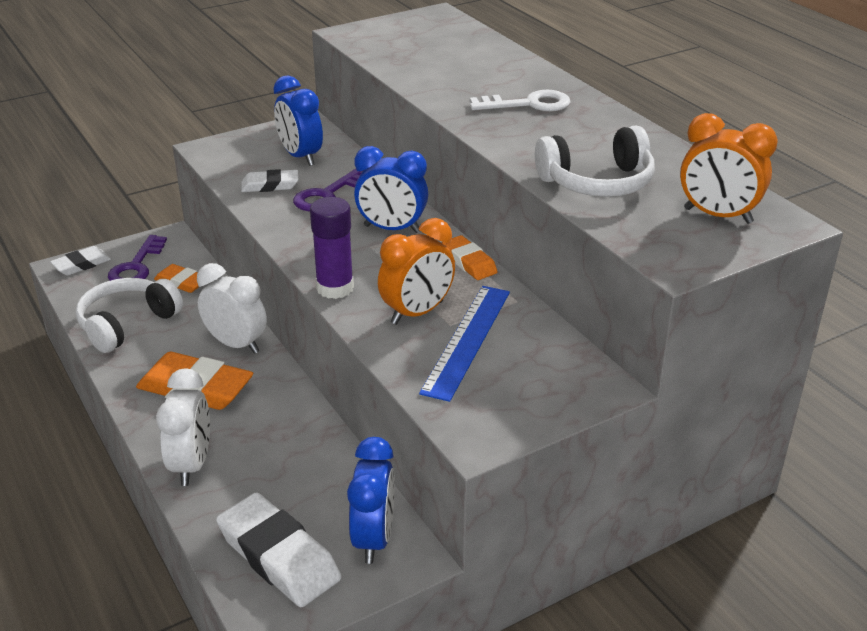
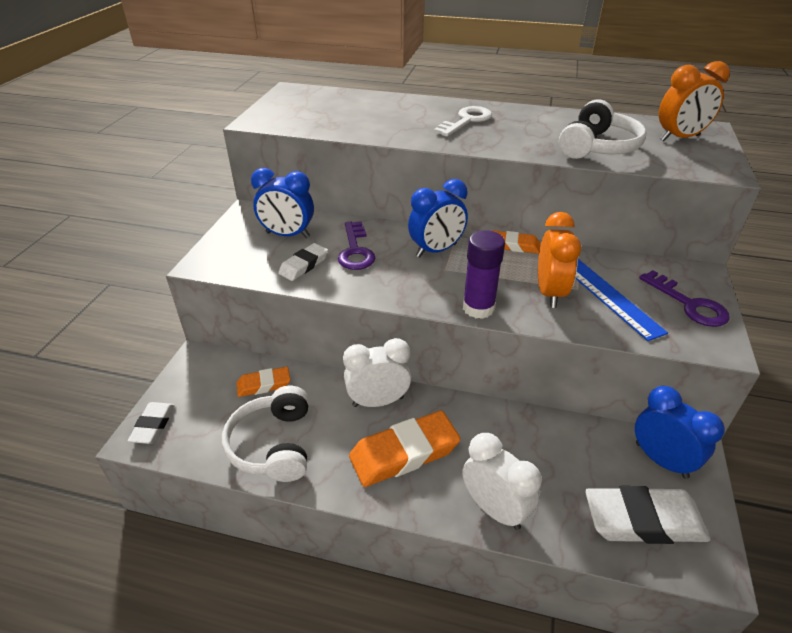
camera: 45 degrees left, 5 degrees up
purple key [108,235,167,281] -> purple key moved to [639,270,729,327]

